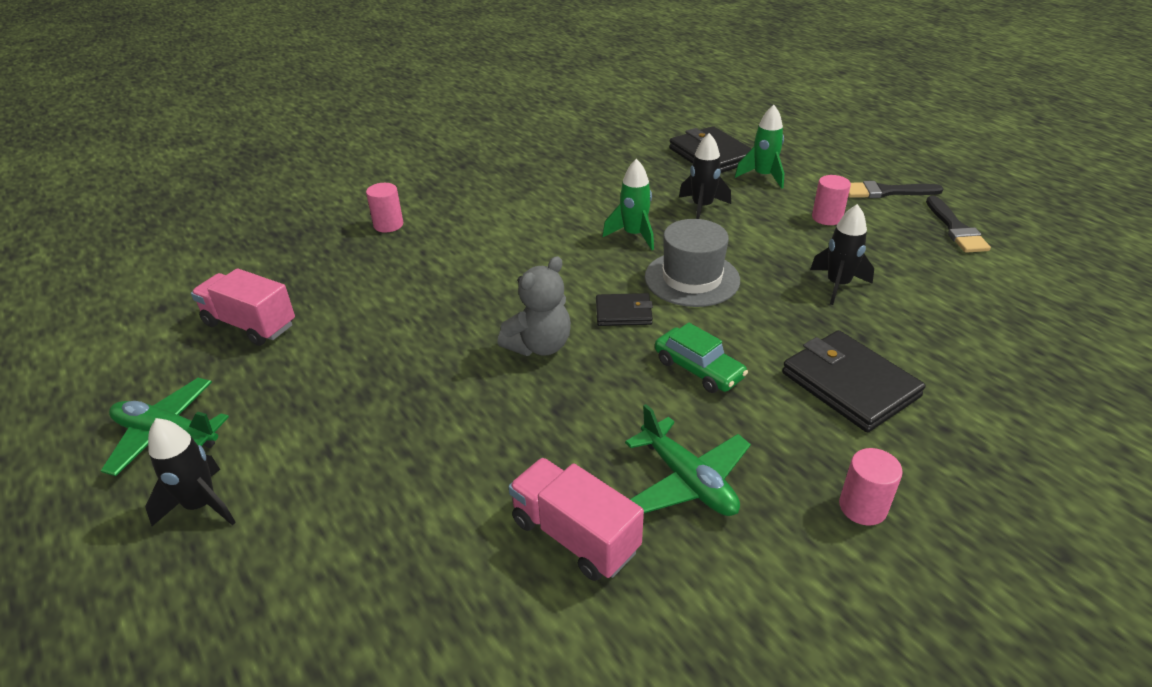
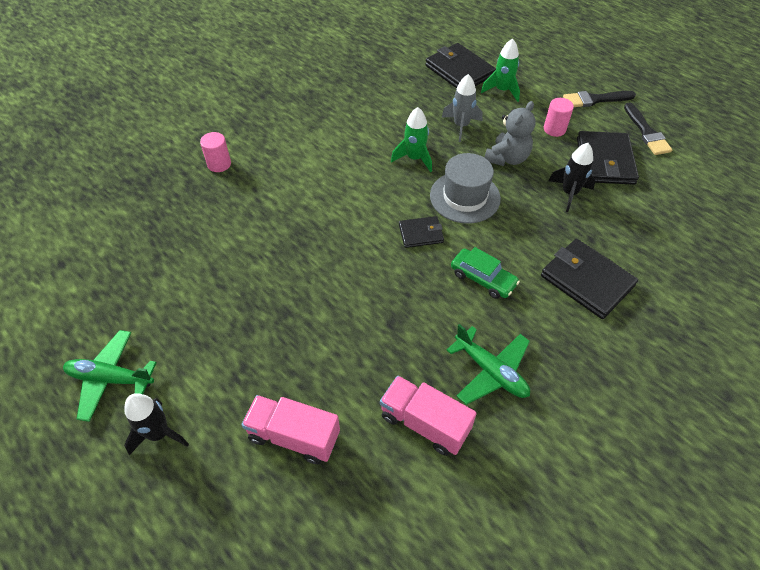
camera: 10 degrees left, 15 degrees up
pink truck [191,268,295,346] -> pink truck moved to [241,395,340,464]
grey teddy bear [497,256,571,356] -> grey teddy bear moved to [484,101,535,166]
black rocket [679,133,731,219] -> grey rocket [442,74,483,142]
pink cylinder [839,448,903,525] -> none
none -> black wallet [577,131,639,185]

